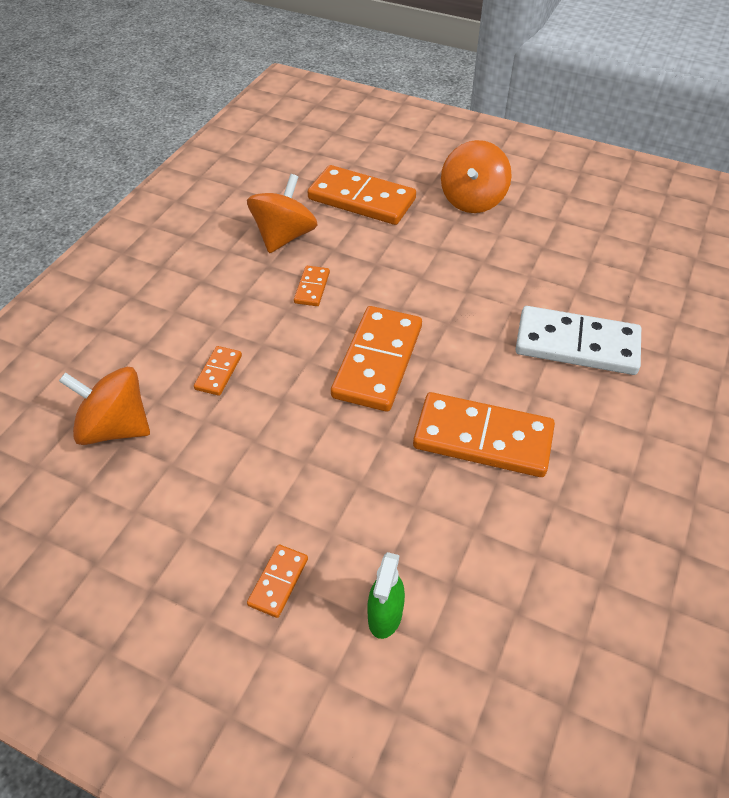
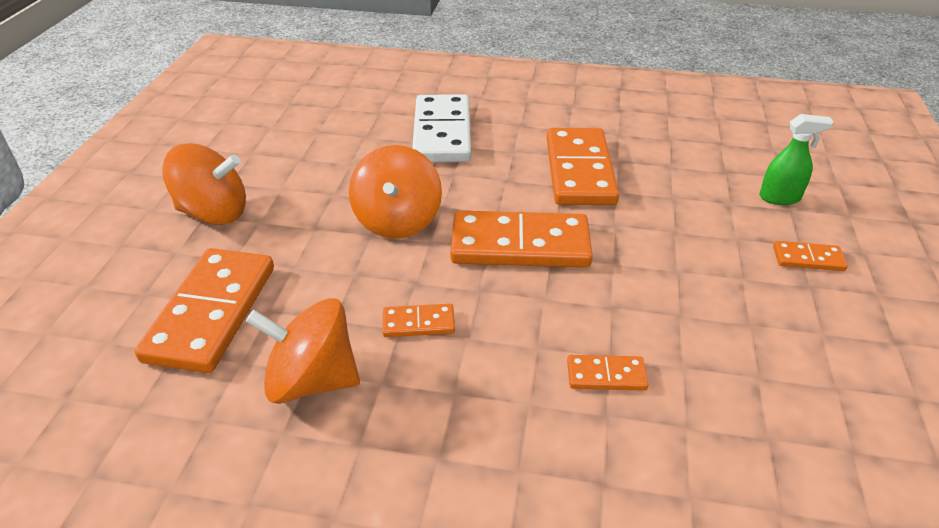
camera: 105 degrees left, 10 degrees down
orange spinning top [59,367,150,445] -> orange spinning top moved to [349,145,442,239]

